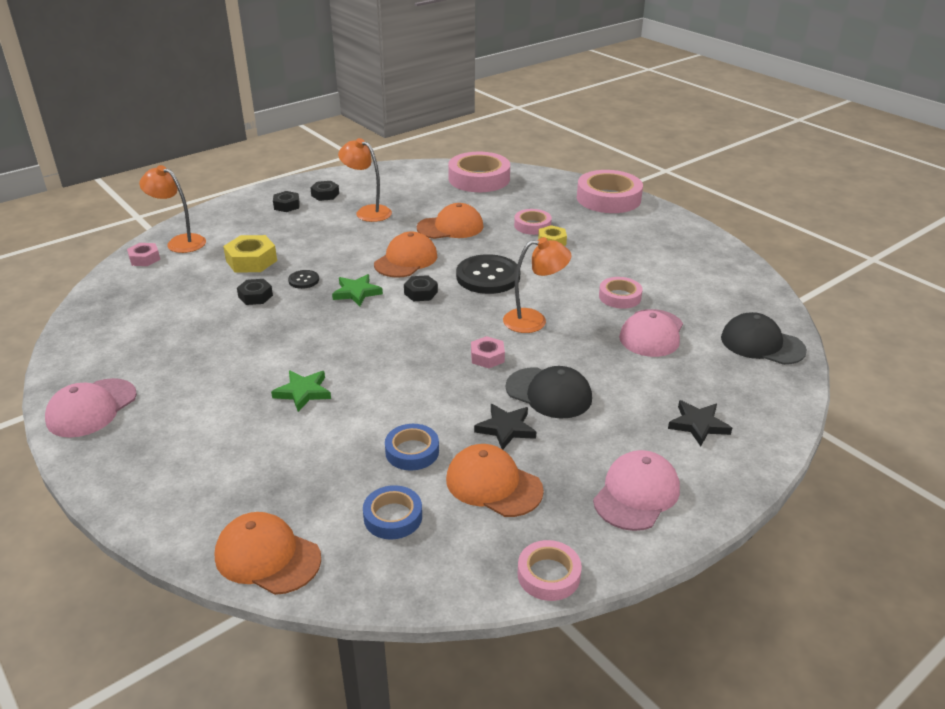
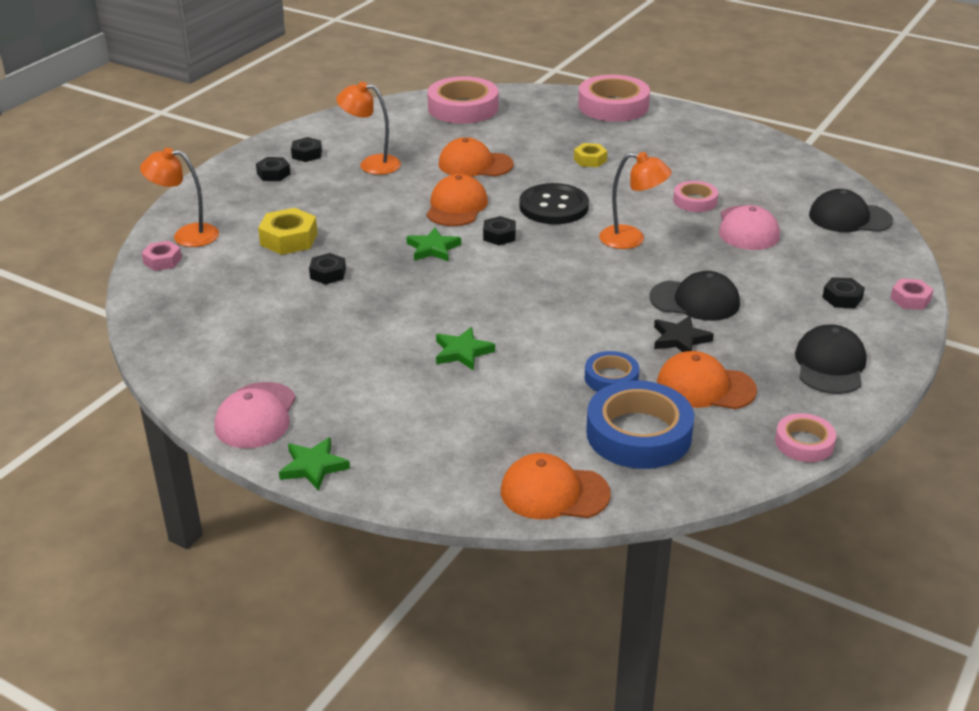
camera: 20 degrees left, 0 degrees up
black button [288,270,319,289] -> none
blue tape [363,485,422,539] -> blue tape [586,380,694,469], size x1.84
orange cap [417,203,483,239] -> orange cap turned 135 degrees counterclockwise [438,137,513,177]
pink nut [471,336,505,368] -> pink nut moved to [890,278,934,310]
orange lamp [503,237,572,333] -> orange lamp turned 45 degrees clockwise [599,152,672,249]
pink tape [514,209,552,235] -> none
pink cap [593,450,680,531] -> black cap [795,324,867,394]
black star [668,400,732,446] -> black nut [822,277,865,308]
none -> green star [279,437,350,491]

